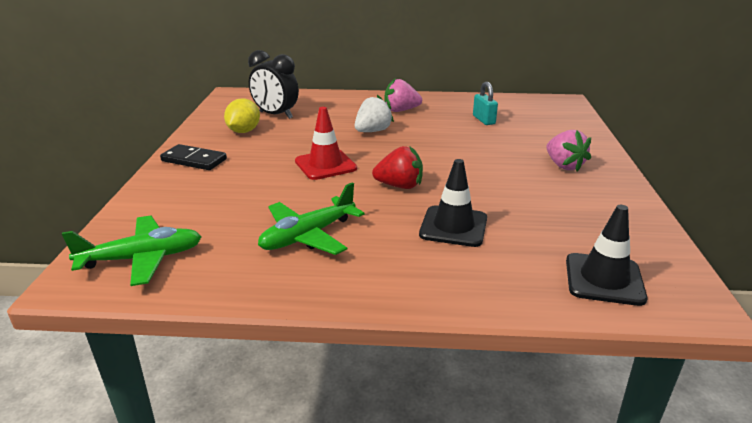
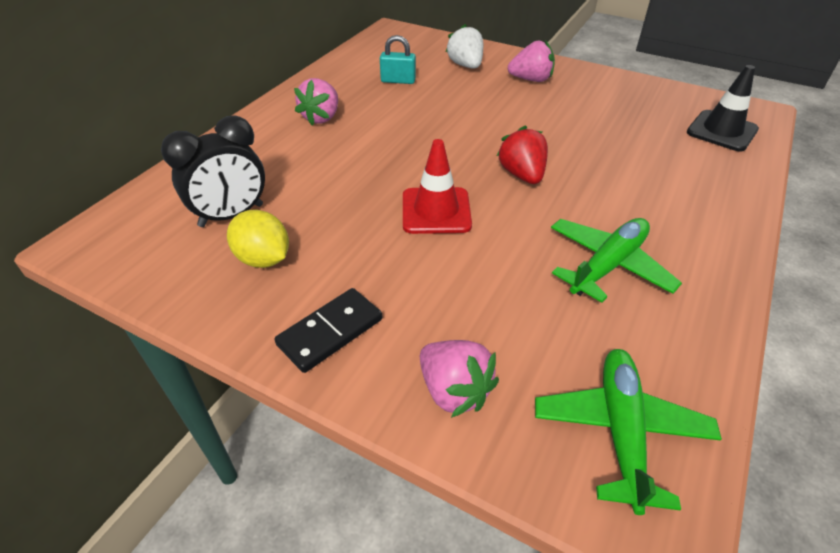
camera: 65 degrees left, 15 degrees up
green plane [258,182,364,255] -> green plane turned 120 degrees counterclockwise [551,218,682,303]
white strawberry [355,95,394,132] -> white strawberry moved to [446,24,483,69]
red strawberry [372,146,423,189] -> red strawberry turned 45 degrees counterclockwise [497,125,548,184]
black traffic cone [419,159,487,247] -> none
none -> pink strawberry [420,340,499,418]

